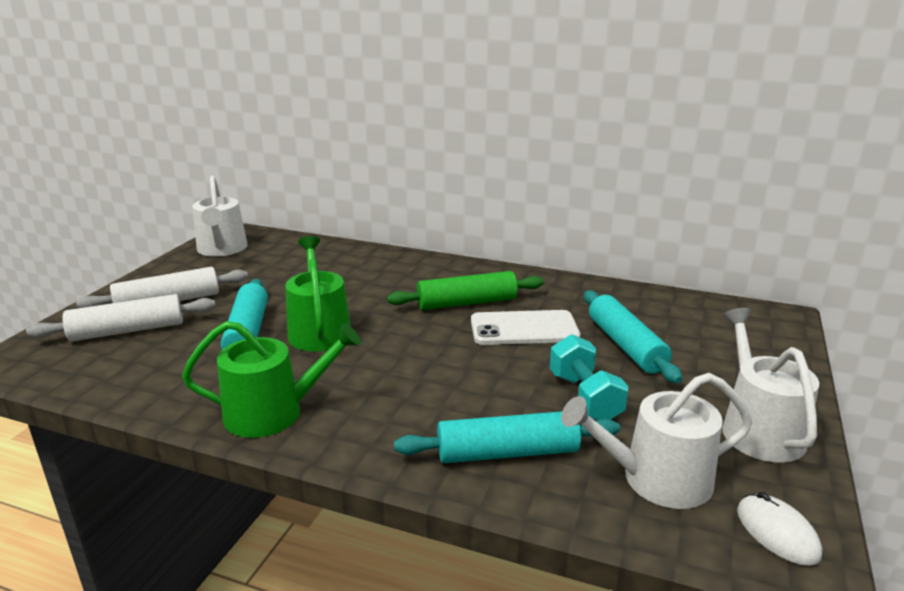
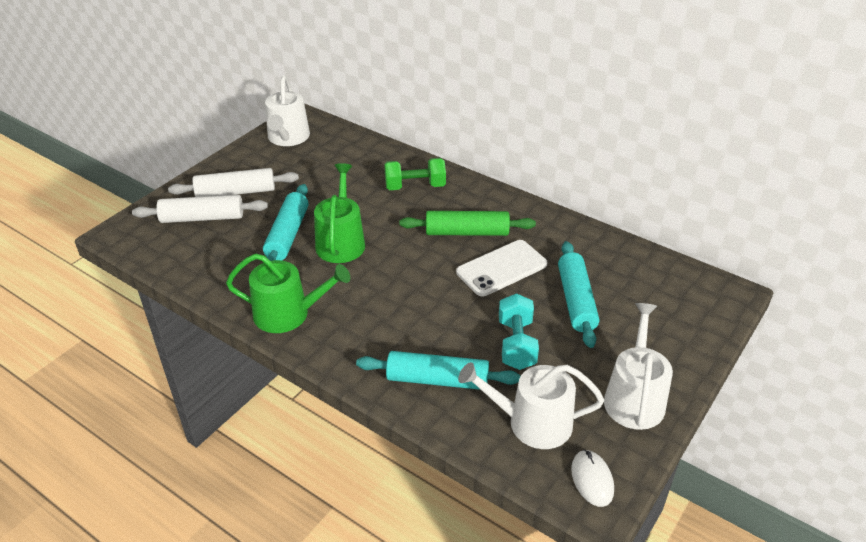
camera: 15 degrees right, 15 degrees up
white phone [471,310,580,345] -> white phone turned 45 degrees counterclockwise [456,240,548,296]
none -> green dumbbell [384,158,446,190]

